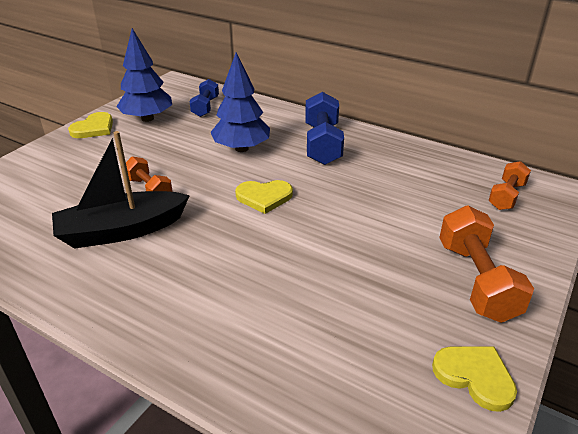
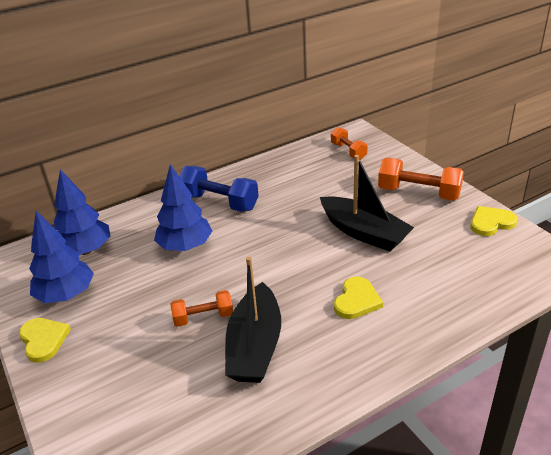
camera: 60 degrees left, 0 degrees up
blue dumbbell [189,79,219,117] -> blue tree [54,169,110,255]
yellow heart [235,180,293,214] -> yellow heart moved to [334,276,383,319]
none -> black boat [320,155,414,252]

